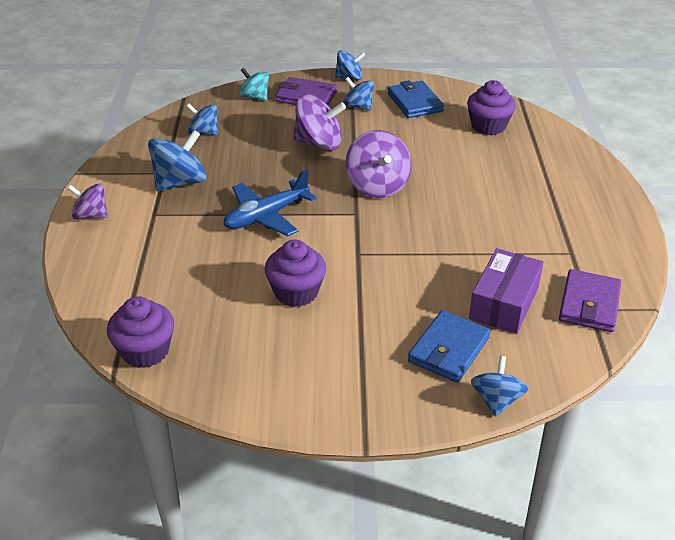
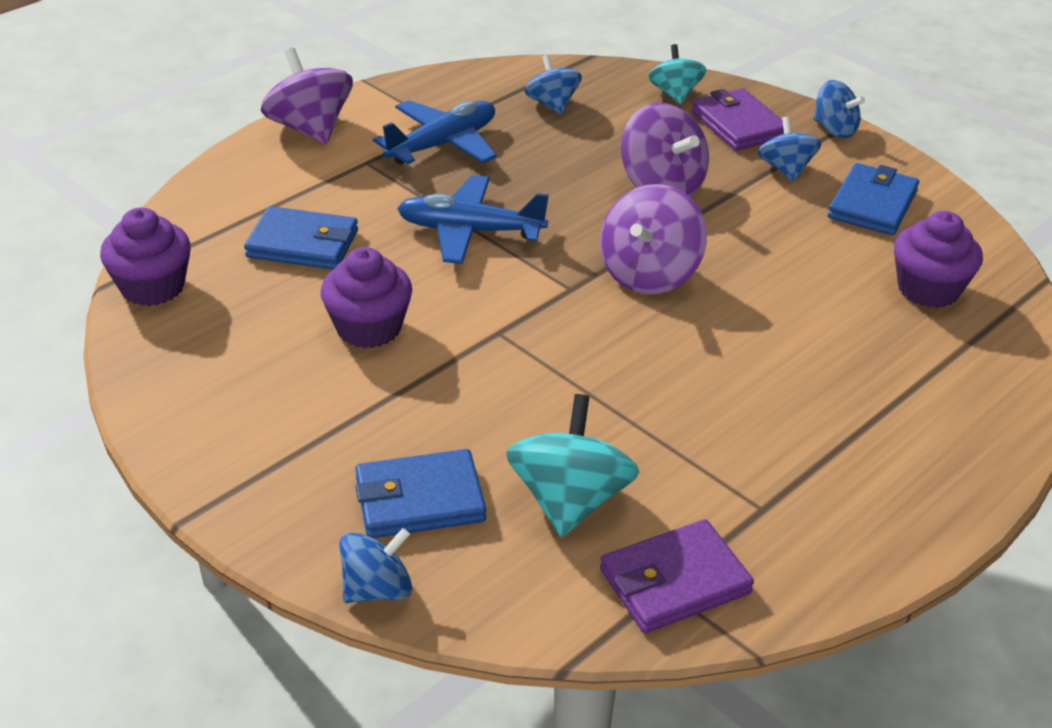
camera: 45 degrees right, 0 degrees up
purple spinning top [67,183,108,219] -> purple spinning top [261,48,353,144], size x1.58
blue spinning top [148,130,207,191] -> blue plane [373,100,497,165]
purple box [469,248,543,334] -> turquoise spinning top [506,394,639,537]
none -> blue wallet [244,206,358,269]

